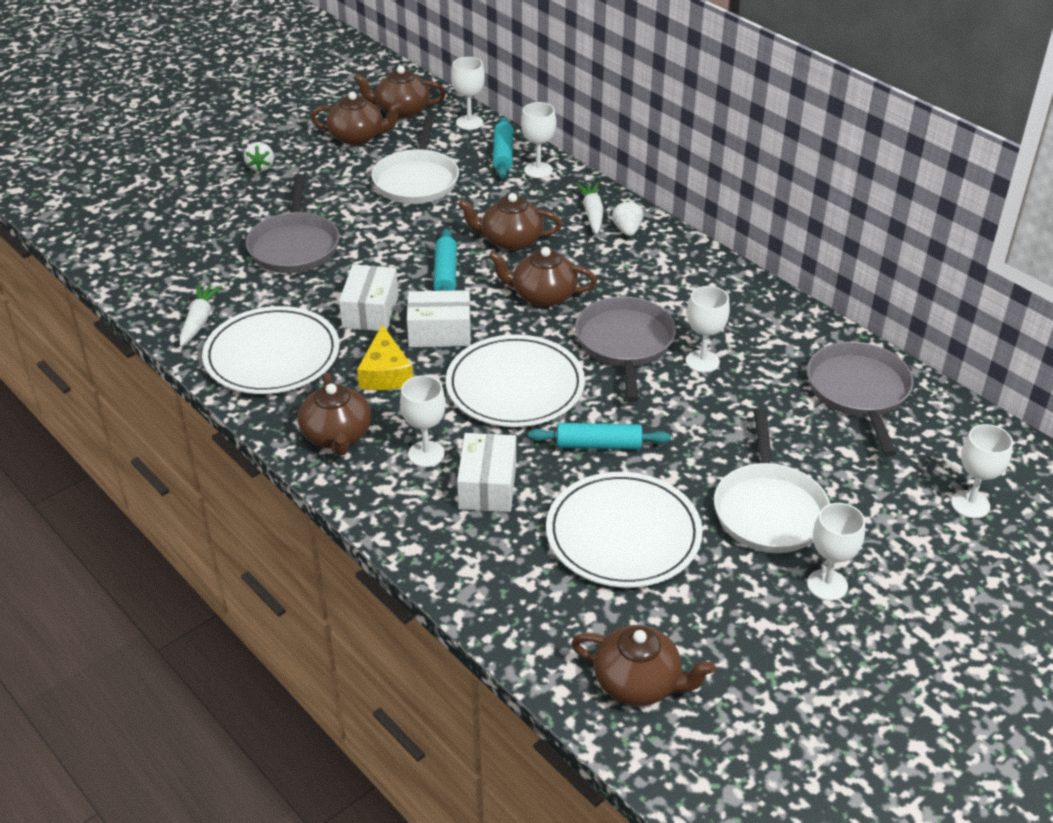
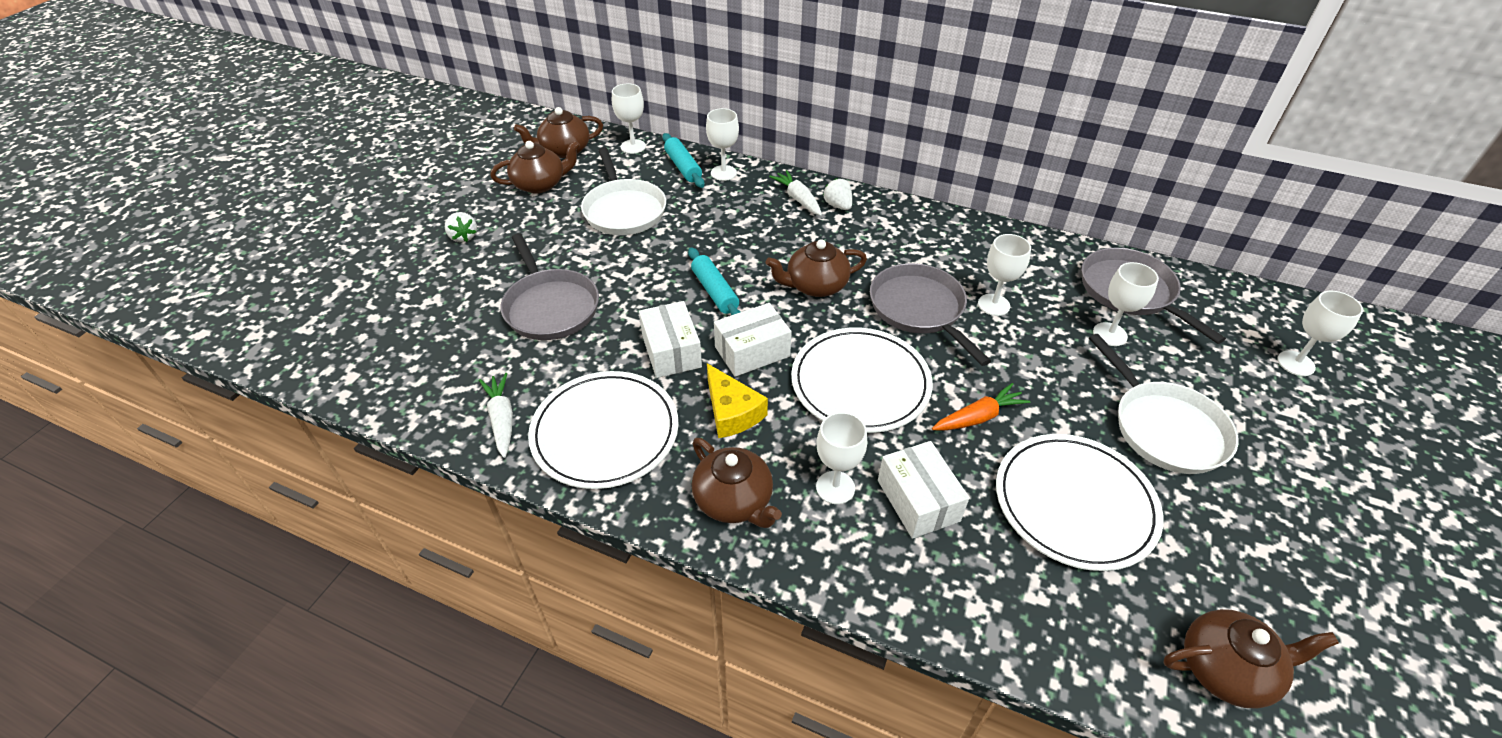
camera: 25 degrees left, 5 degrees up
brown teapot [458,193,562,251] -> none
turquoise rolling pin [528,423,671,450] -> orange carrot [932,383,1030,431]
white goblet [807,503,865,601] -> white goblet moved to [1093,262,1159,346]

